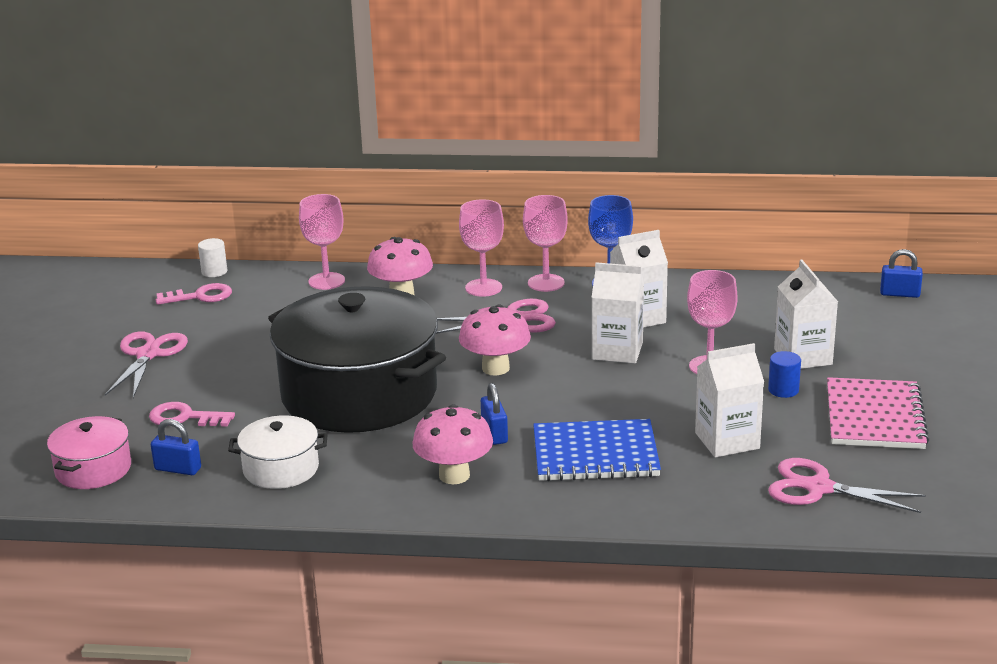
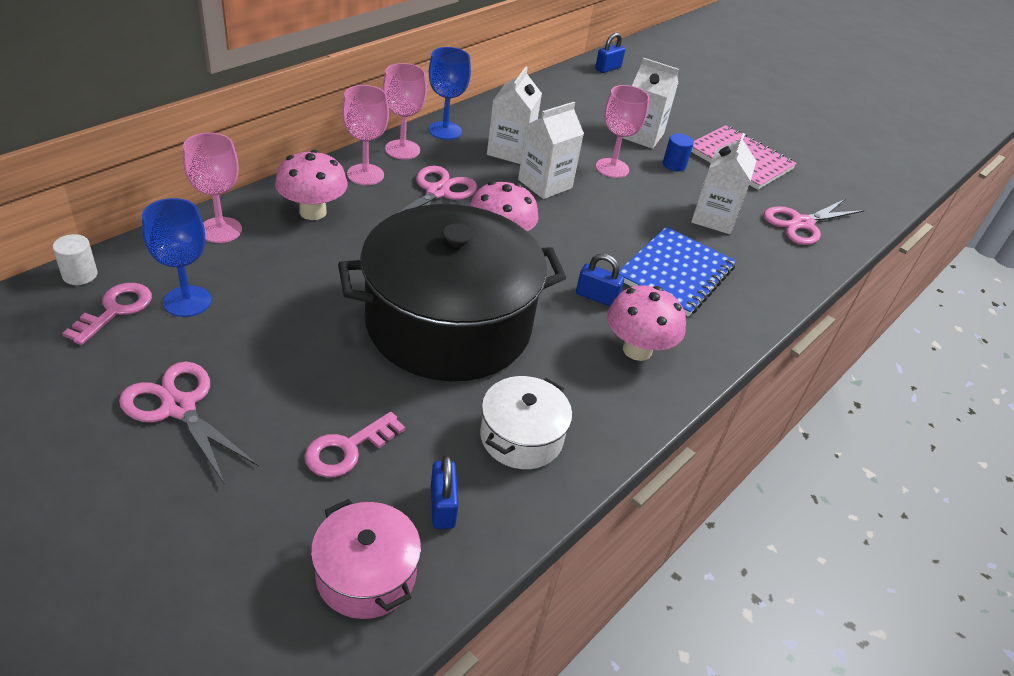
camera: 60 degrees left, 15 degrees up
blue padlock [151,419,201,475] -> blue padlock turned 60 degrees counterclockwise [431,455,459,529]
none -> blue goblet [142,198,211,317]

